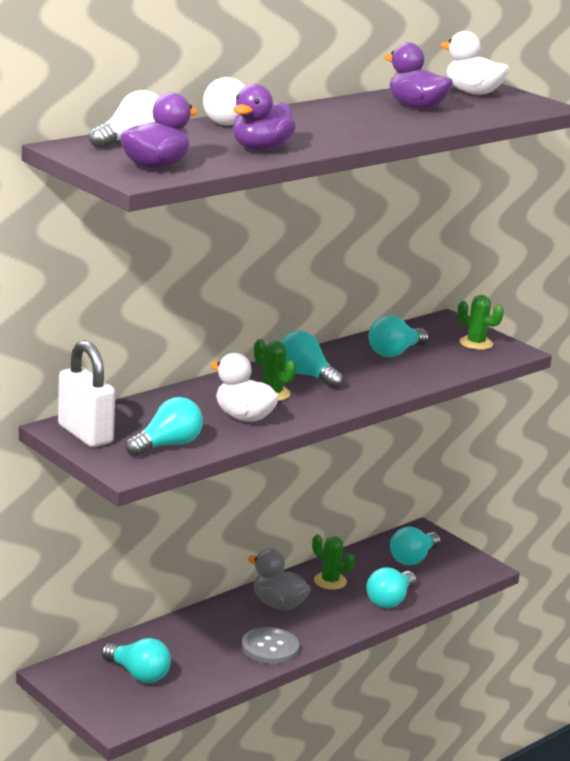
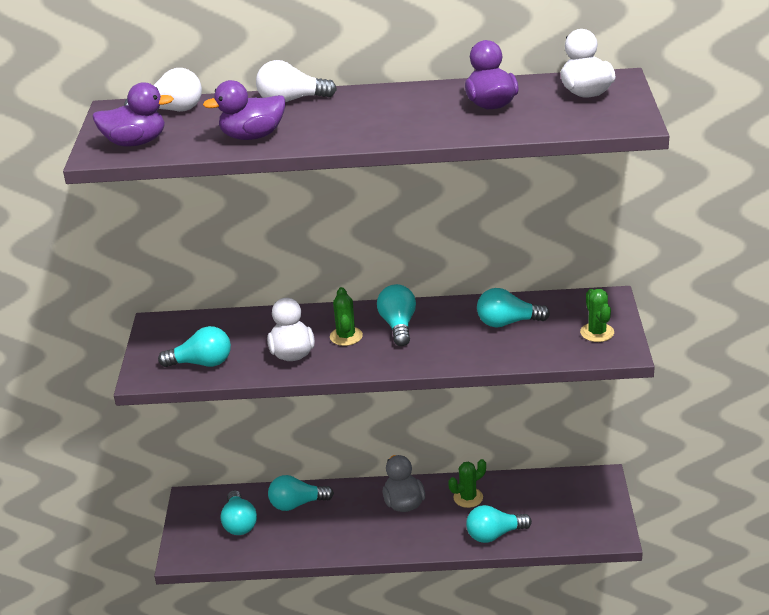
camera: 45 degrees right, 10 degrees up
white padlock [58,340,115,447] -> none
grey button [242,627,299,664] -> none
green cactus [312,534,355,590] -> green cactus turned 75 degrees clockwise [448,459,486,508]
turquoise light bulb [390,527,441,565] -> turquoise light bulb moved to [268,475,334,511]

